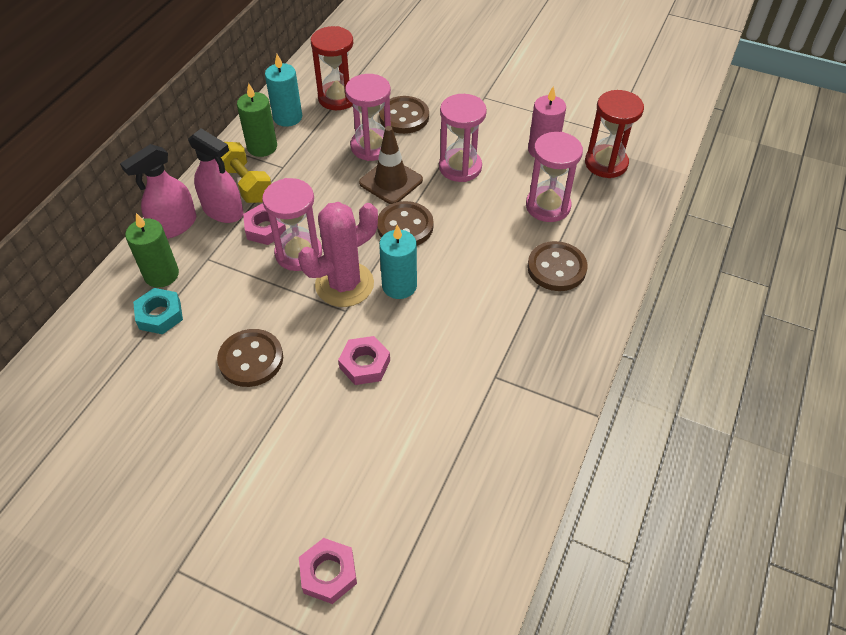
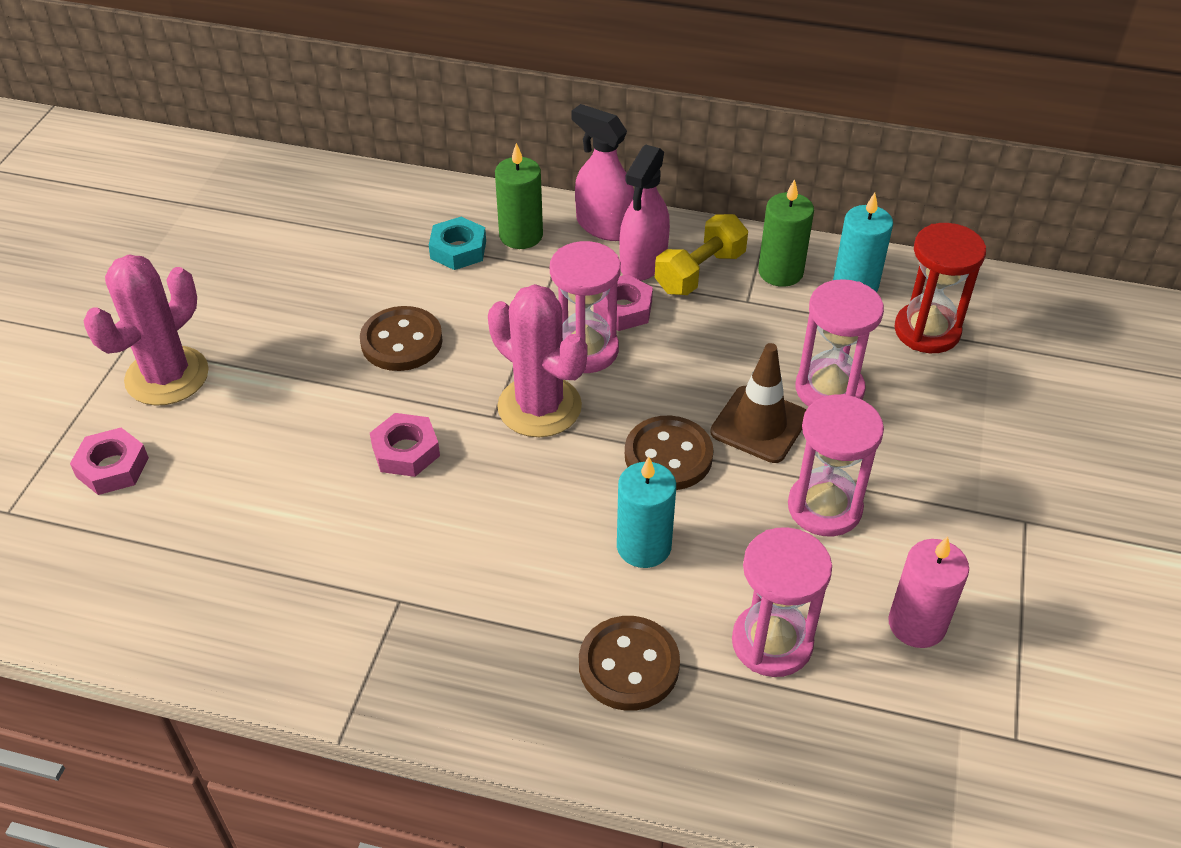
camera: 80 degrees right, 5 degrees down
brown button [379,96,429,134] -> none
turquoise candle [379,225,417,299] -> turquoise candle moved to [617,456,676,568]
red hourglass [585,90,644,178] -> none
none -> pink cactus [84,254,209,406]

